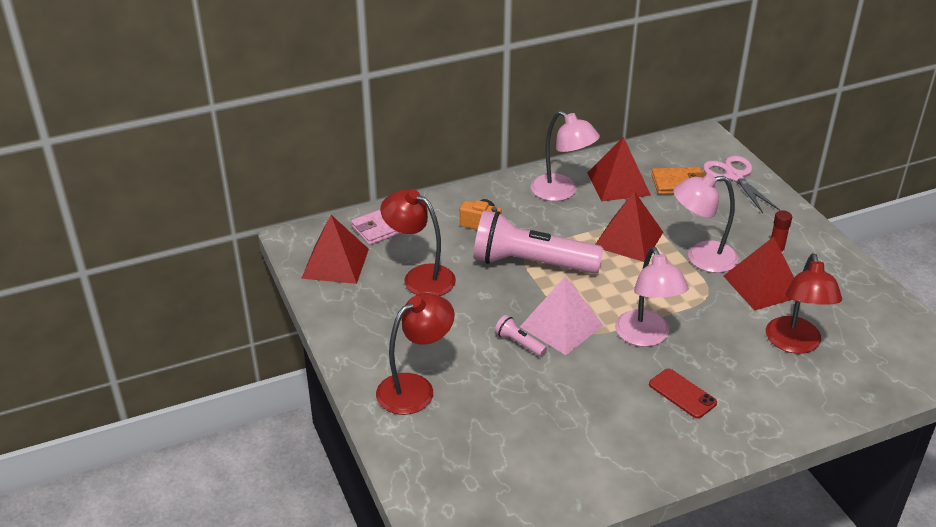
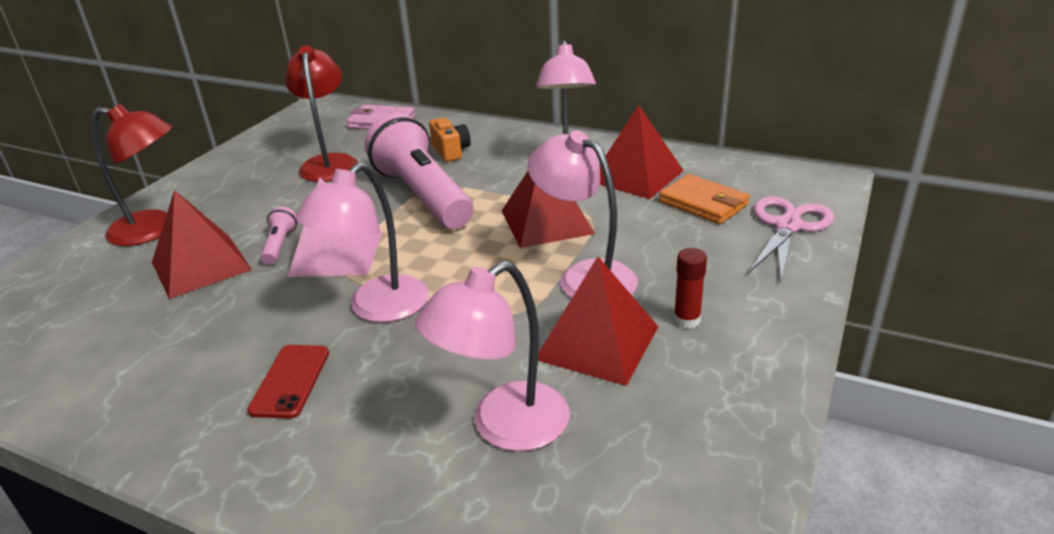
camera: 50 degrees right, 5 degrees down
red pyramid [301,215,369,284] -> red pyramid moved to [152,190,252,299]
red lamp [766,253,842,354] -> pink lamp [415,261,570,451]

